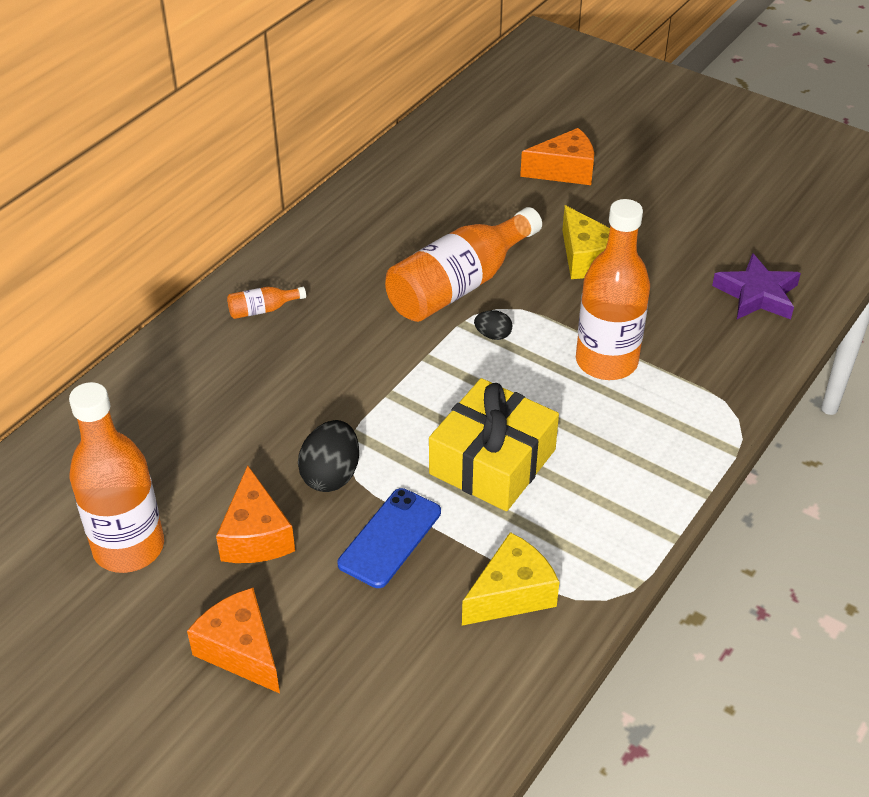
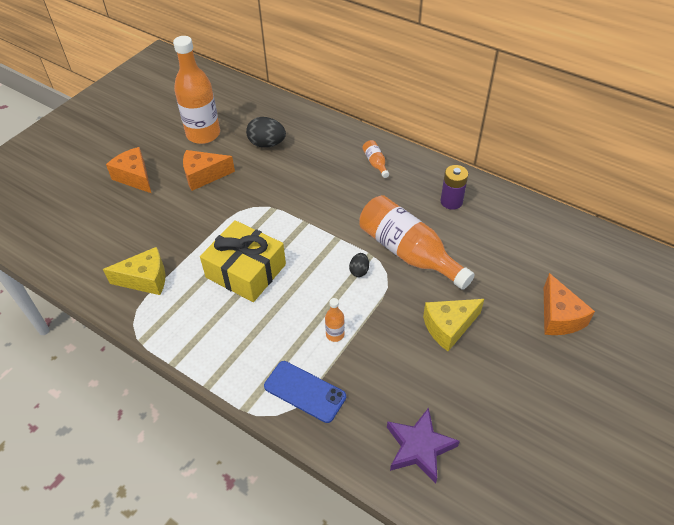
camera: 90 degrees right, 5 degrees up
orange cheese [187,588,280,694] -> orange cheese turned 90 degrees counterclockwise [106,147,151,193]
black egg [298,420,359,492] -> black egg moved to [246,117,286,148]
blue phone [338,488,441,588] -> blue phone moved to [264,361,346,423]
yellow cheese [462,532,559,626] -> yellow cheese turned 60 degrees counterclockwise [103,247,165,295]
orange bottle [576,199,650,380] -> orange bottle [325,298,345,342], size x0.41
none -> purple battery [441,165,468,210]

